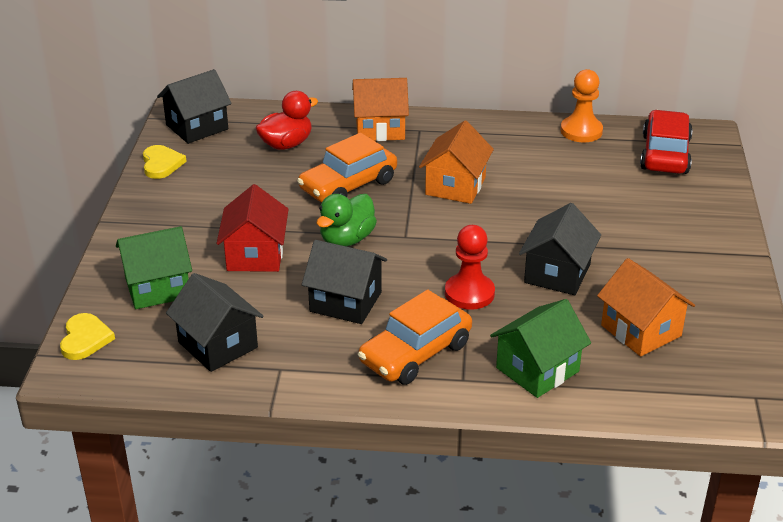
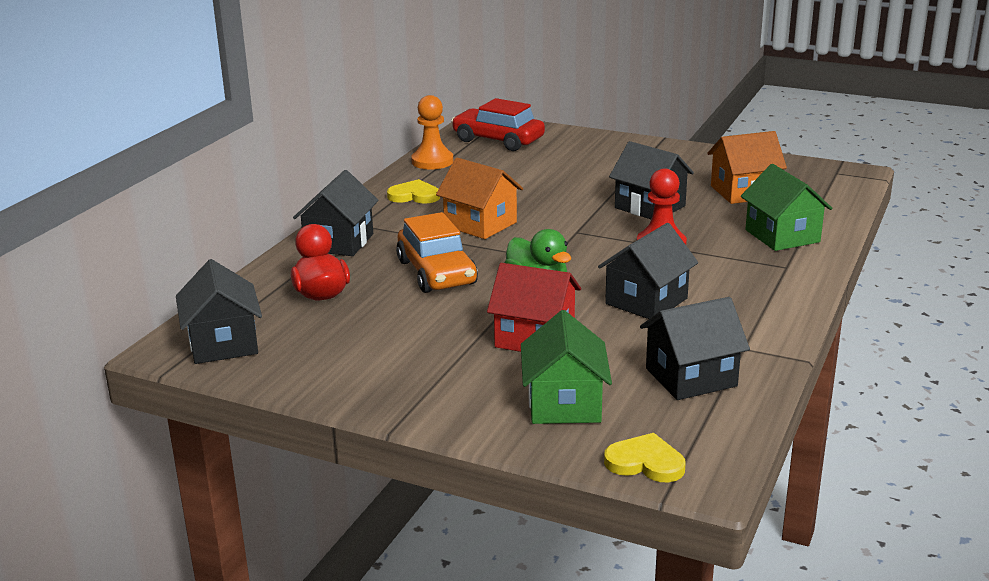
camera: 70 degrees left, 10 degrees down
yellow heart [143,145,187,179] -> yellow heart moved to [387,179,440,204]
orange house [352,78,409,141] -> black house [293,170,379,256]
orange car [358,290,472,385] -> none

